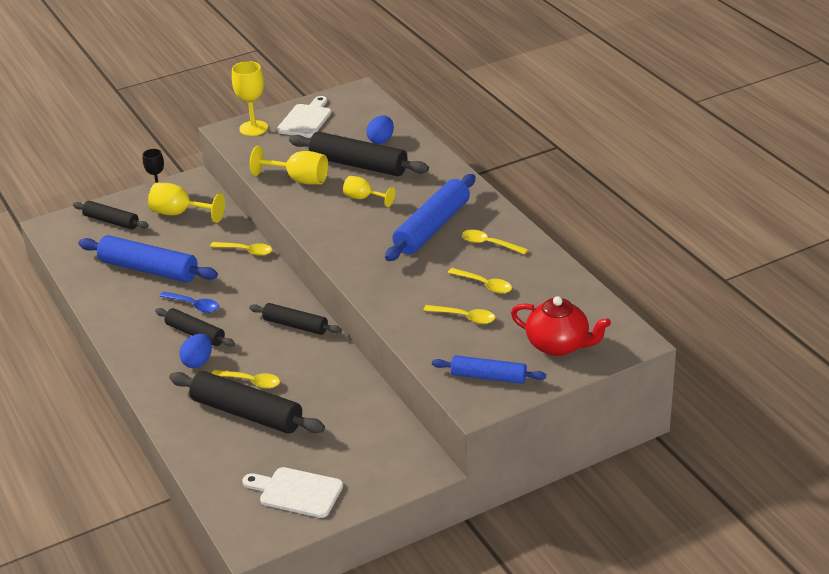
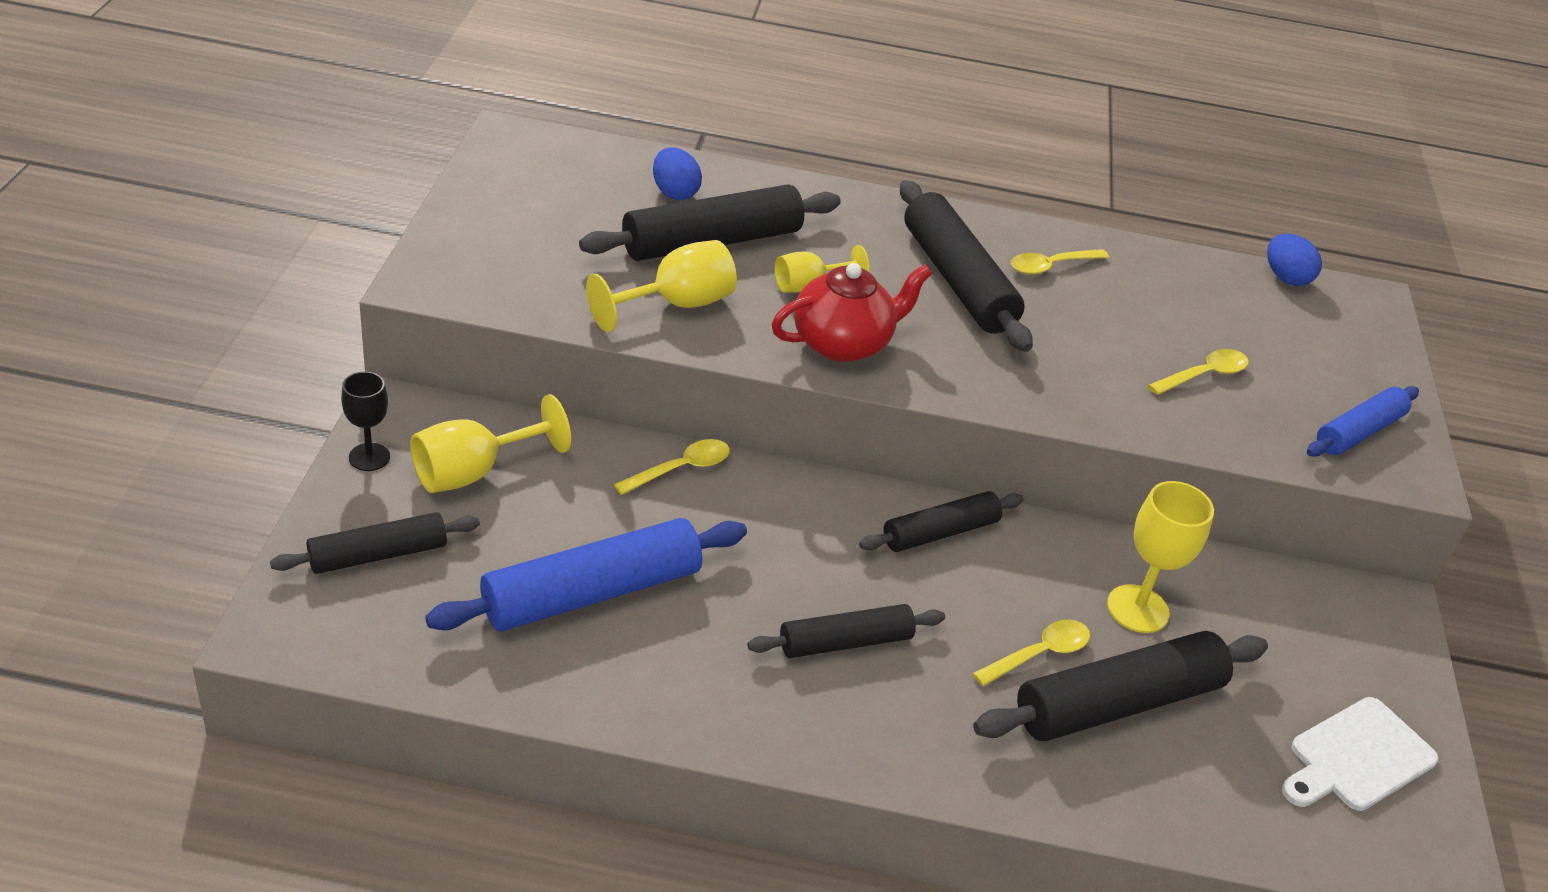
camera: 60 degrees left, 5 degrees up
blue spoon [159,292,219,313] -> none
blue egg [179,334,212,368] -> blue egg moved to [1267,234,1322,286]
yellow goblet [232,61,268,136] -> yellow goblet moved to [1107,481,1214,633]
white cutting board [277,96,332,138] -> none
blue rolling pin [385,174,475,261] -> black rolling pin [900,180,1033,352]
yellow spoon [448,268,512,294] -> none
red teapot [511,296,611,356] -> red teapot moved to [771,263,932,362]

